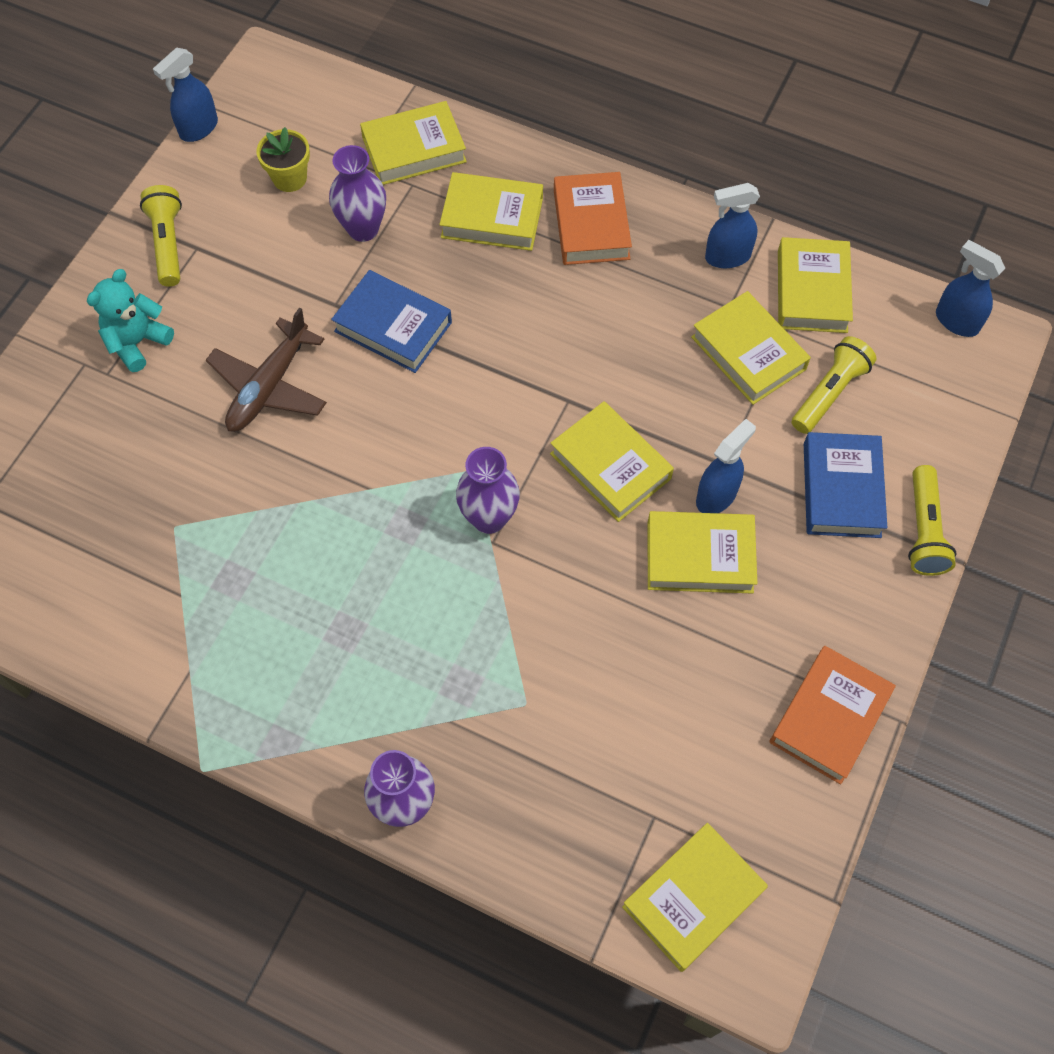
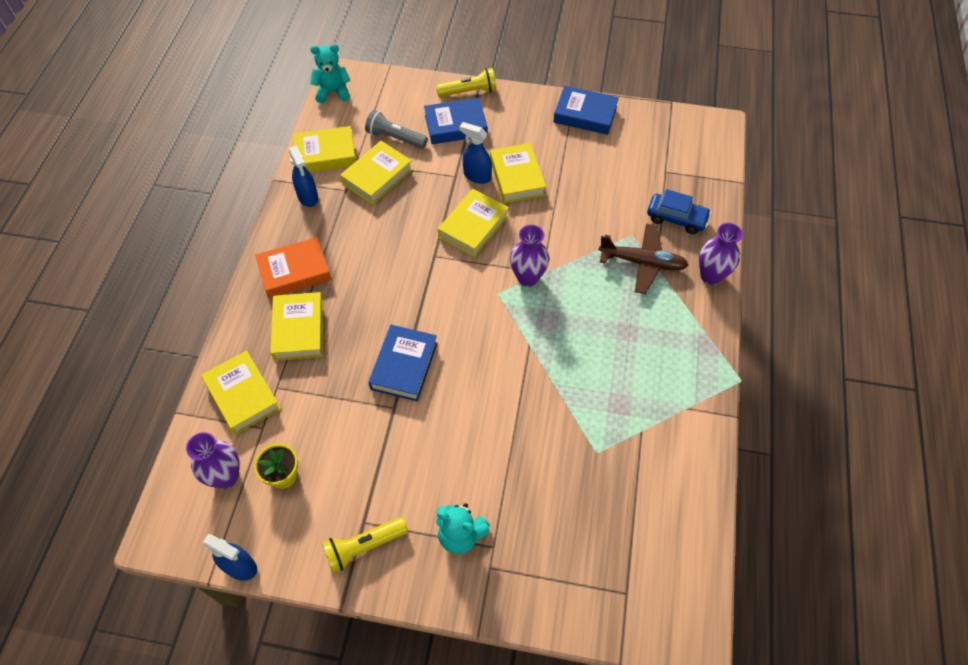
camera: 105 degrees left, 5 degrees down
brown plane [206,307,327,432] -> brown plane moved to [599,224,688,294]
purple vase [329,145,386,242] -> purple vase moved to [186,432,240,488]
yellow book [622,823,768,972] -> none
orange book [769,646,896,784] -> blue book [553,86,619,135]
yellow flashlight [792,336,877,434] -> grey flashlight [365,110,428,149]
blue spray bottle [936,240,1005,337] -> turquoise teddy bear [310,44,351,104]
none -> blue car [647,189,711,234]

